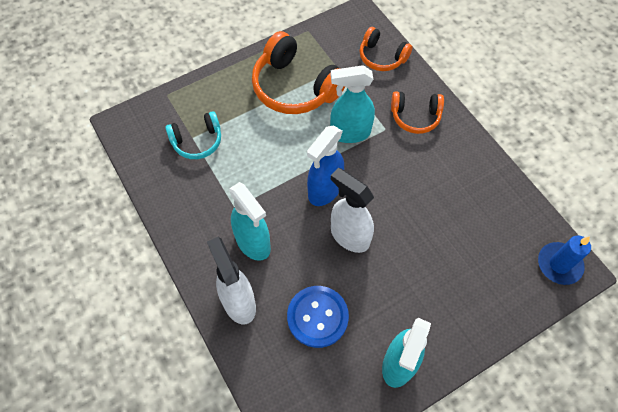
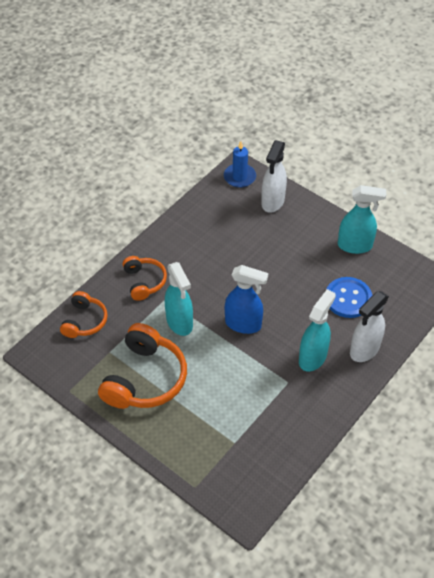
camera: 110 degrees left, 10 degrees down
turquoise headphones [165,111,221,159] -> none
white spray bottle [331,168,374,253] -> white spray bottle moved to [261,140,287,213]

